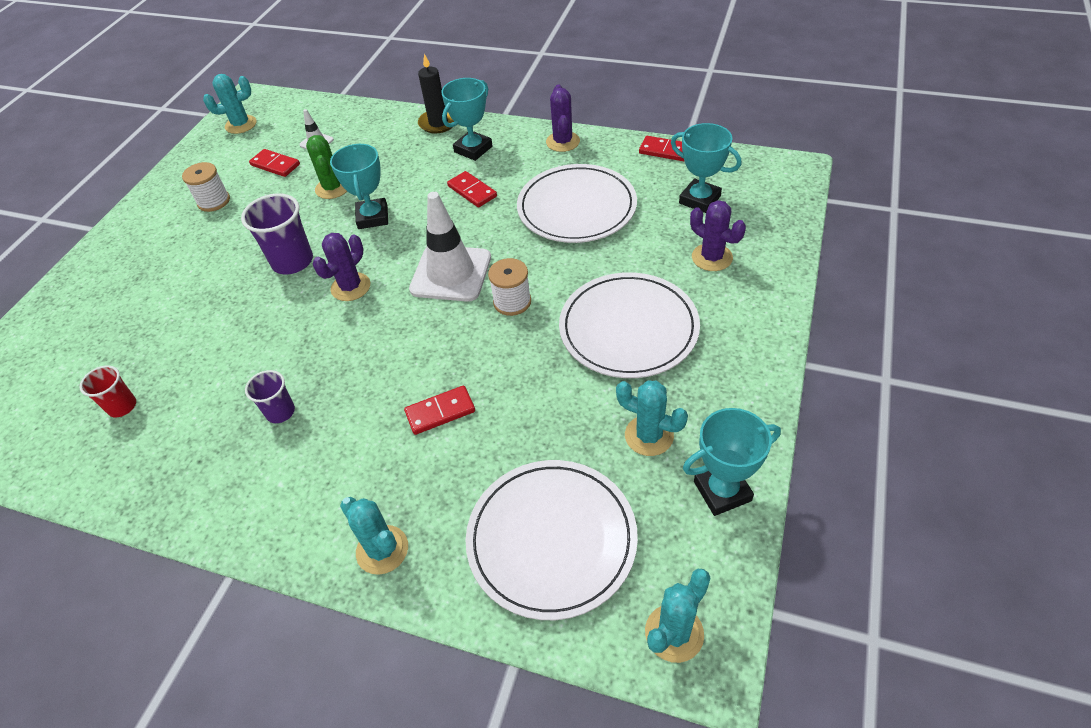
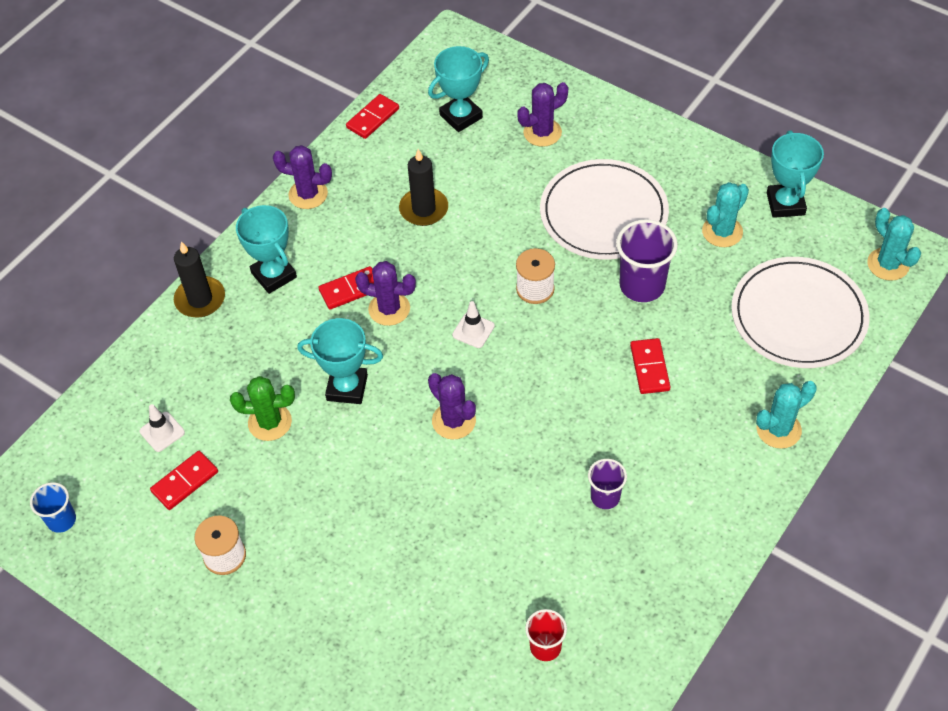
camera: 75 degrees left, 5 degrees up
turquoise cactus [203,74,257,134] -> blue cup [30,482,76,533]
purple cup [241,193,313,274] -> purple cup moved to [616,219,678,302]
white traffic cone [409,192,491,302] -> white traffic cone [452,301,495,348], size x0.45
white plate [517,164,637,243] -> black candle [399,149,448,226]
none -> purple cactus [355,261,416,326]

